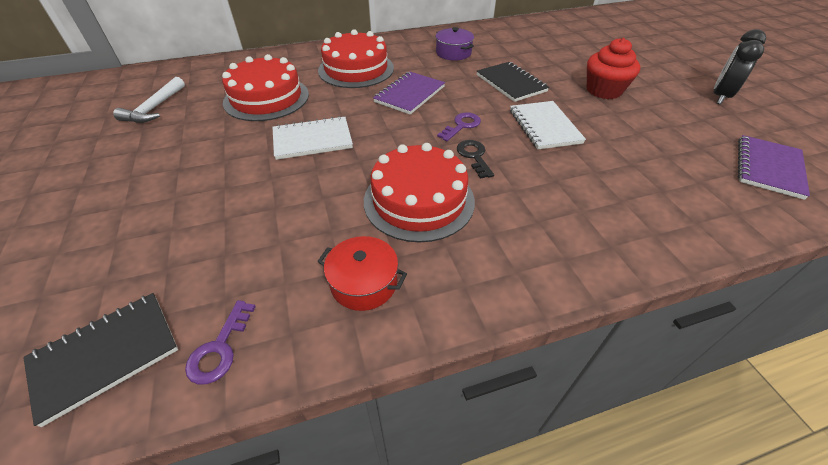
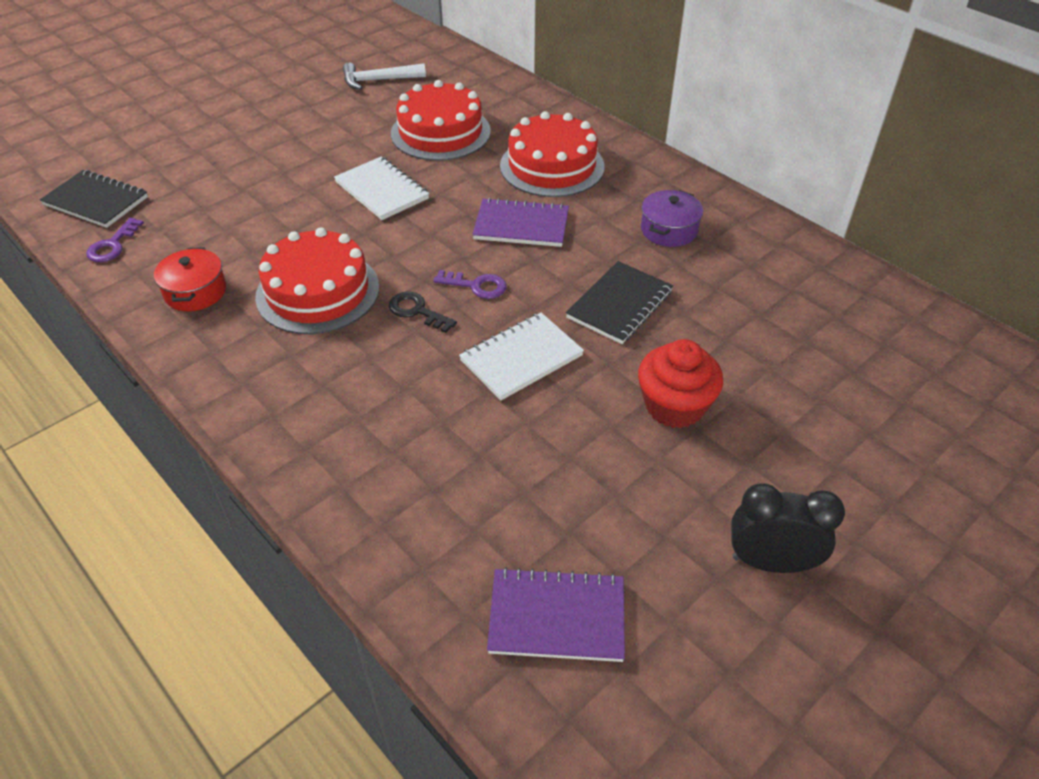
camera: 65 degrees right, 0 degrees up
purple key [185,300,256,384] -> purple key turned 60 degrees counterclockwise [86,218,144,262]
black key [457,140,494,179] -> black key turned 105 degrees counterclockwise [389,291,457,333]

